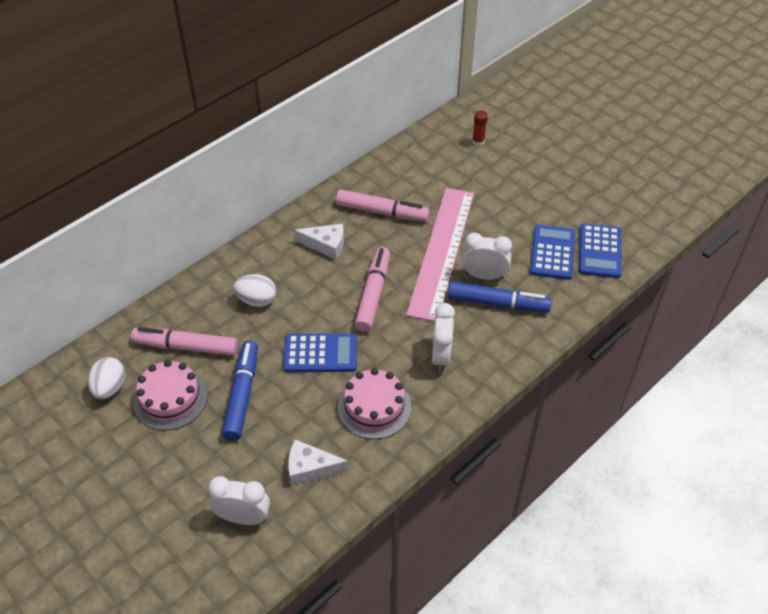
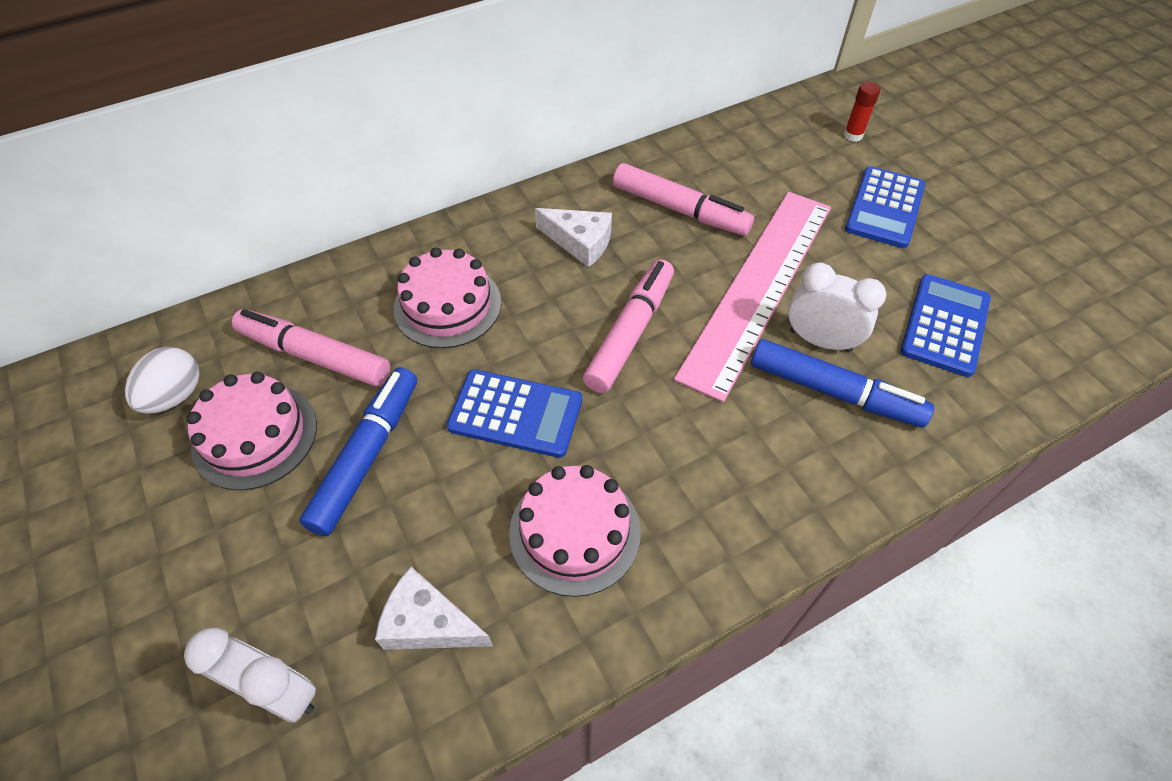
camera: 15 degrees right, 5 degrees up
white egg [233,274,276,307] -> pink cake [393,247,501,348]
white clock [432,303,455,371] -> none
blue calculator [579,223,621,278] -> blue calculator moved to [845,166,925,248]

